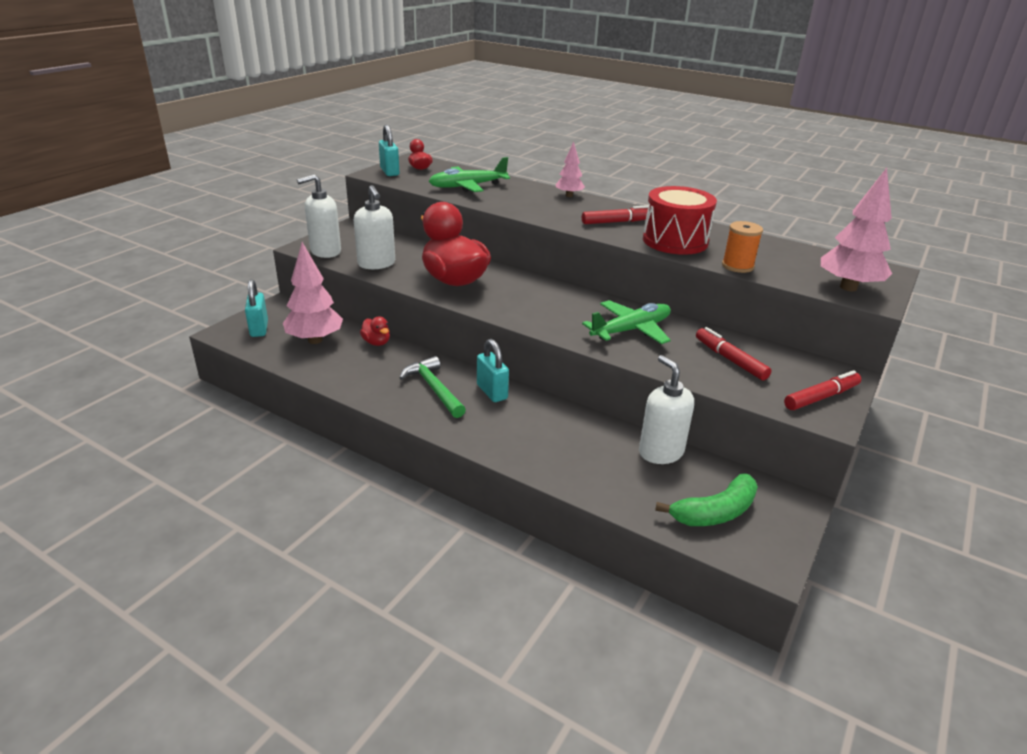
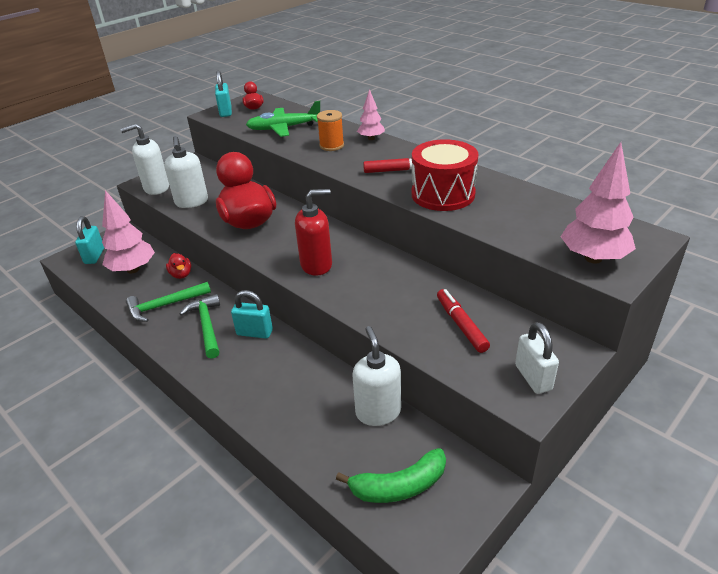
camera: 15 degrees right, 5 degrees up
turquoise padlock [477,339,509,402] -> turquoise padlock turned 60 degrees counterclockwise [231,290,273,339]
green plane [582,300,671,344] -> none
orange spool [722,221,763,273] -> orange spool moved to [317,110,344,151]
red marker [784,370,861,410] -> white padlock [515,322,559,394]
none -> green hammer [126,282,211,322]
none -> red soap dispenser [295,189,332,276]

